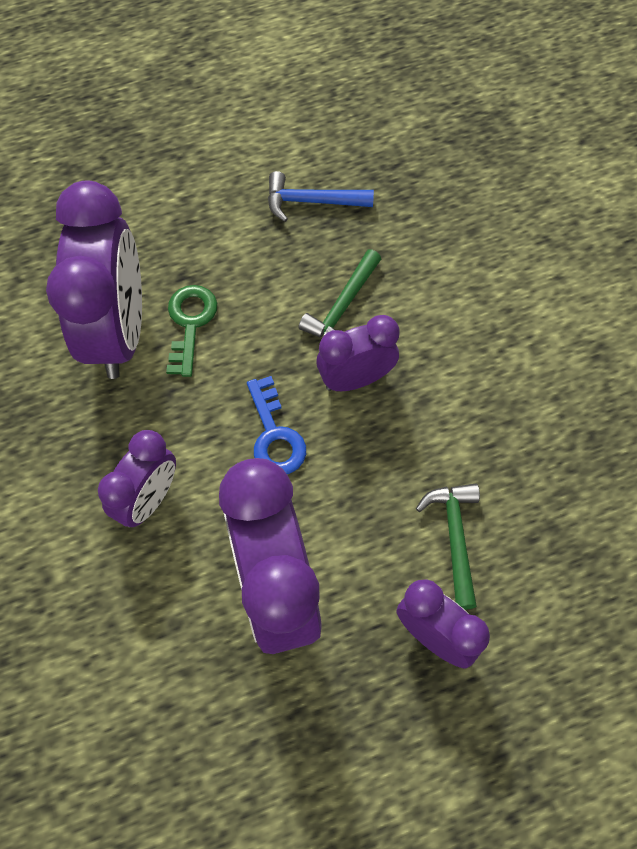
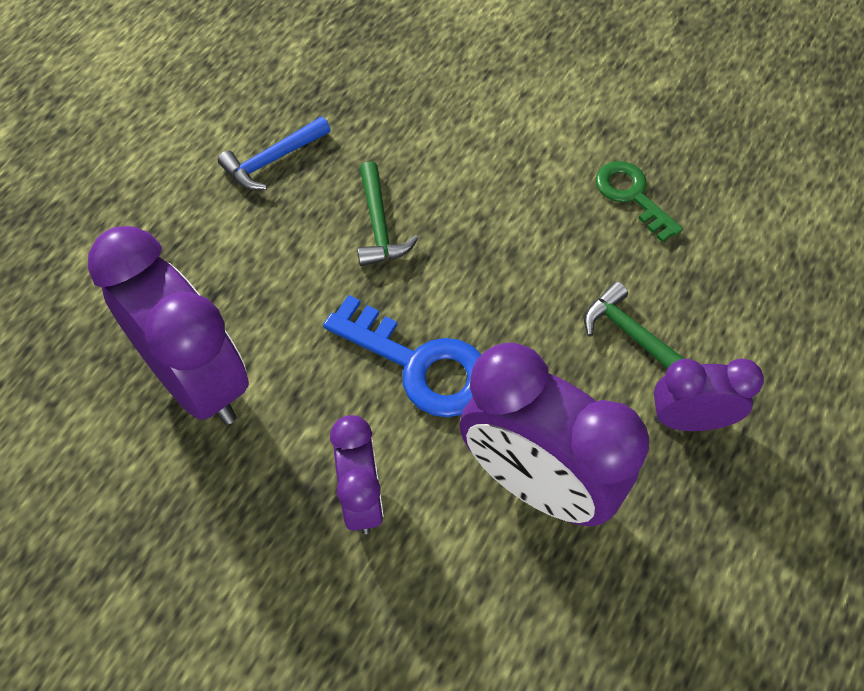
camera: 40 degrees left, 5 degrees down
green key [166,285,217,377] -> green key moved to [596,161,683,242]
blue key [247,376,306,474] -> blue key [323,295,482,417], size x1.54
purple clock [316,315,399,391] -> none

